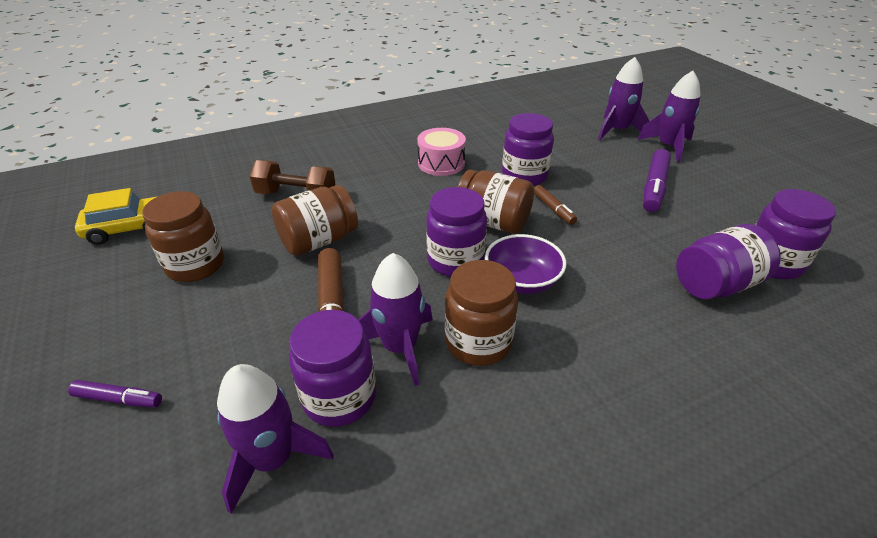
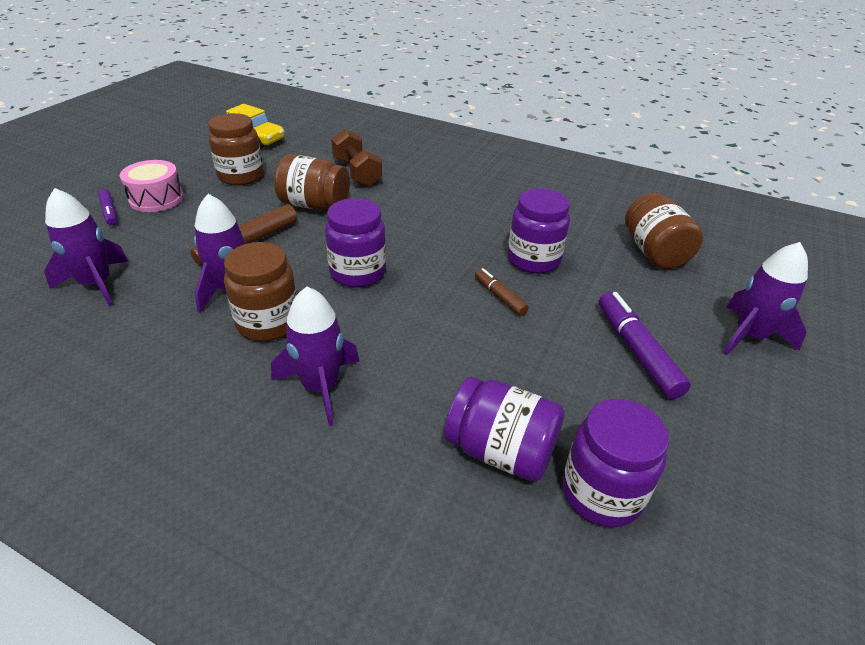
camera: 50 degrees right, 0 degrees up
purple jar [289,310,376,427] -> none
pink drum [417,128,466,176] -> pink drum moved to [120,160,184,212]
brown jar [458,170,534,234] -> brown jar moved to [625,193,703,269]
purple bowl [485,234,566,294] -> none
brown marker [534,185,577,225] -> brown marker turned 120 degrees clockwise [475,268,529,316]
purple rocket [598,57,649,140] -> purple rocket moved to [271,287,360,426]
purple marker [643,149,671,212] -> purple marker turned 90 degrees clockwise [599,292,691,399]

